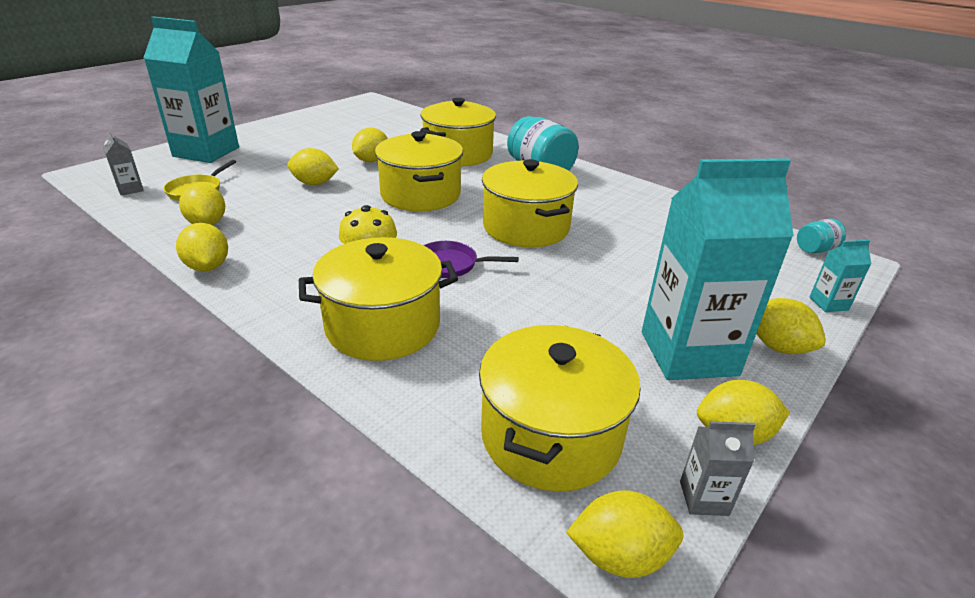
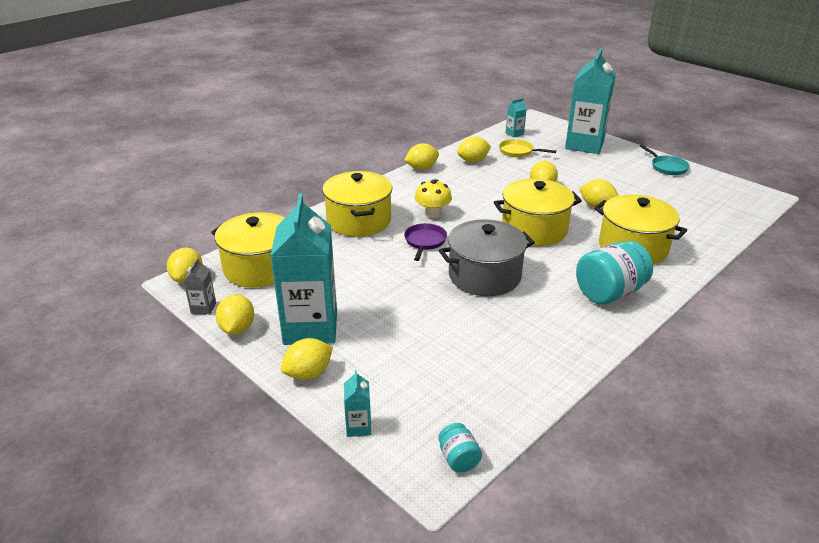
camera: 95 degrees right, 0 degrees up
grey carton [103,131,144,196] -> turquoise carton [506,98,526,138]
yellow pot [482,159,578,247] -> grey pot [439,219,535,296]
none -> turquoise pan [640,145,690,175]

